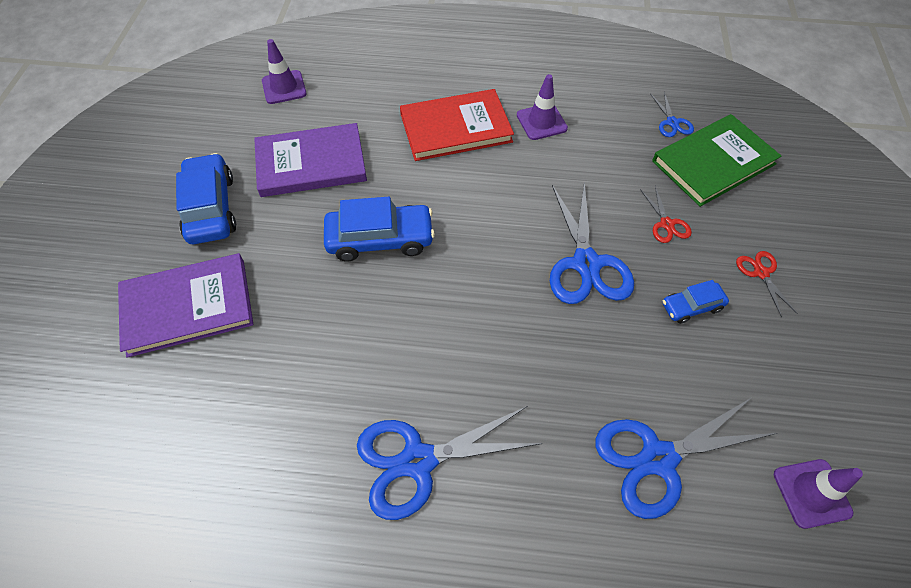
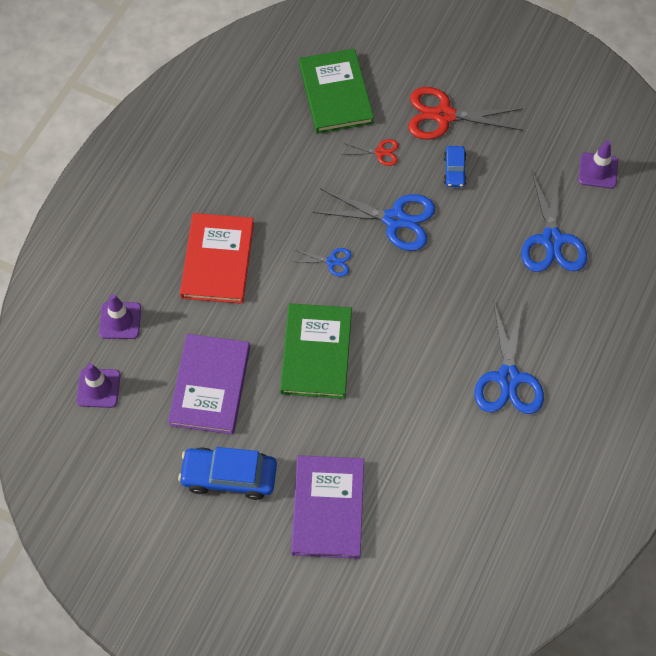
camera: 70 degrees left, 5 degrees up
blue car [324,197,435,262] -> green book [280,303,352,399]
purple traffic cone [517,74,568,140] -> purple traffic cone moved to [99,294,141,339]
blue scissors [650,92,694,137] -> blue scissors moved to [292,248,352,277]
red scissors [736,251,797,317] -> red scissors [408,87,523,140], size x2.04

